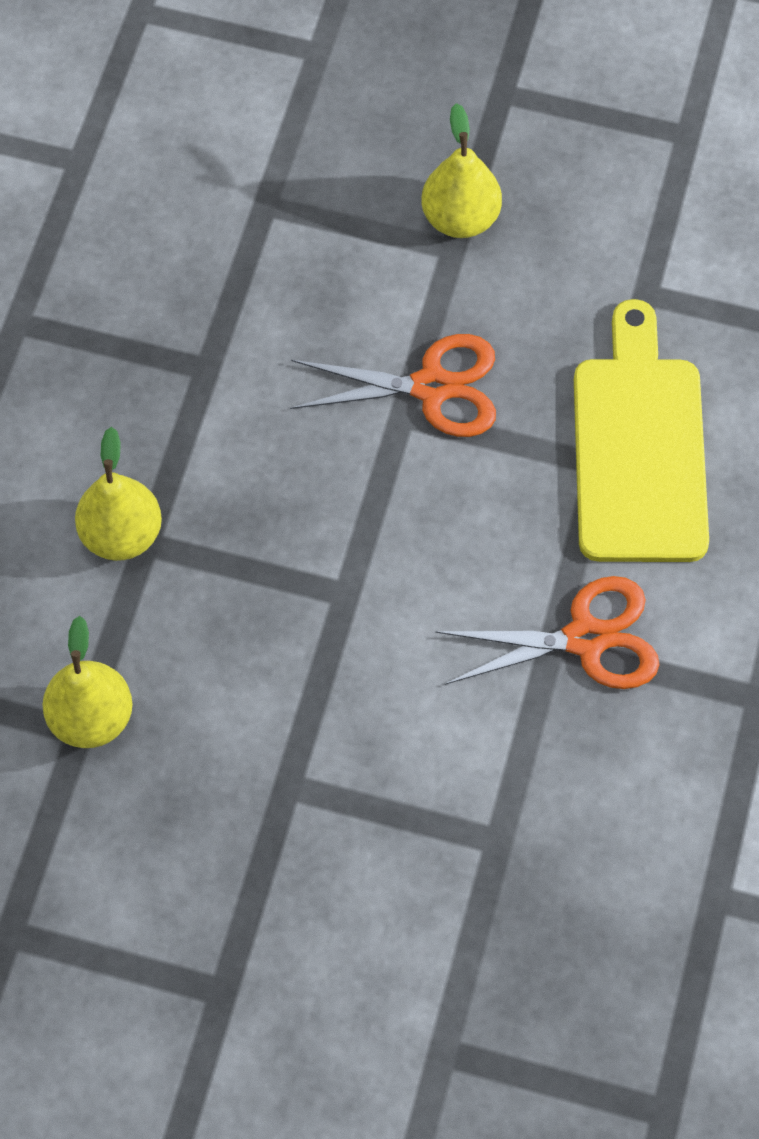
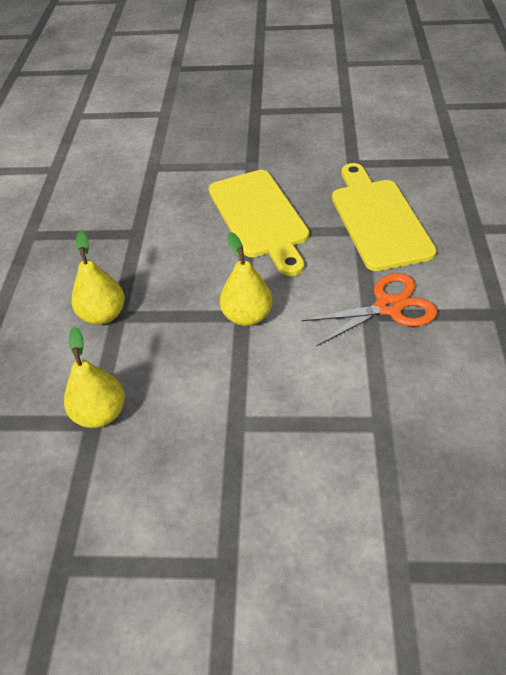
camera: 10 degrees left, 15 degrees down
orange scissors [290,334,496,437] -> yellow cutting board [209,170,309,276]
yellow pear [421,103,502,238] -> yellow pear moved to [220,232,273,326]

